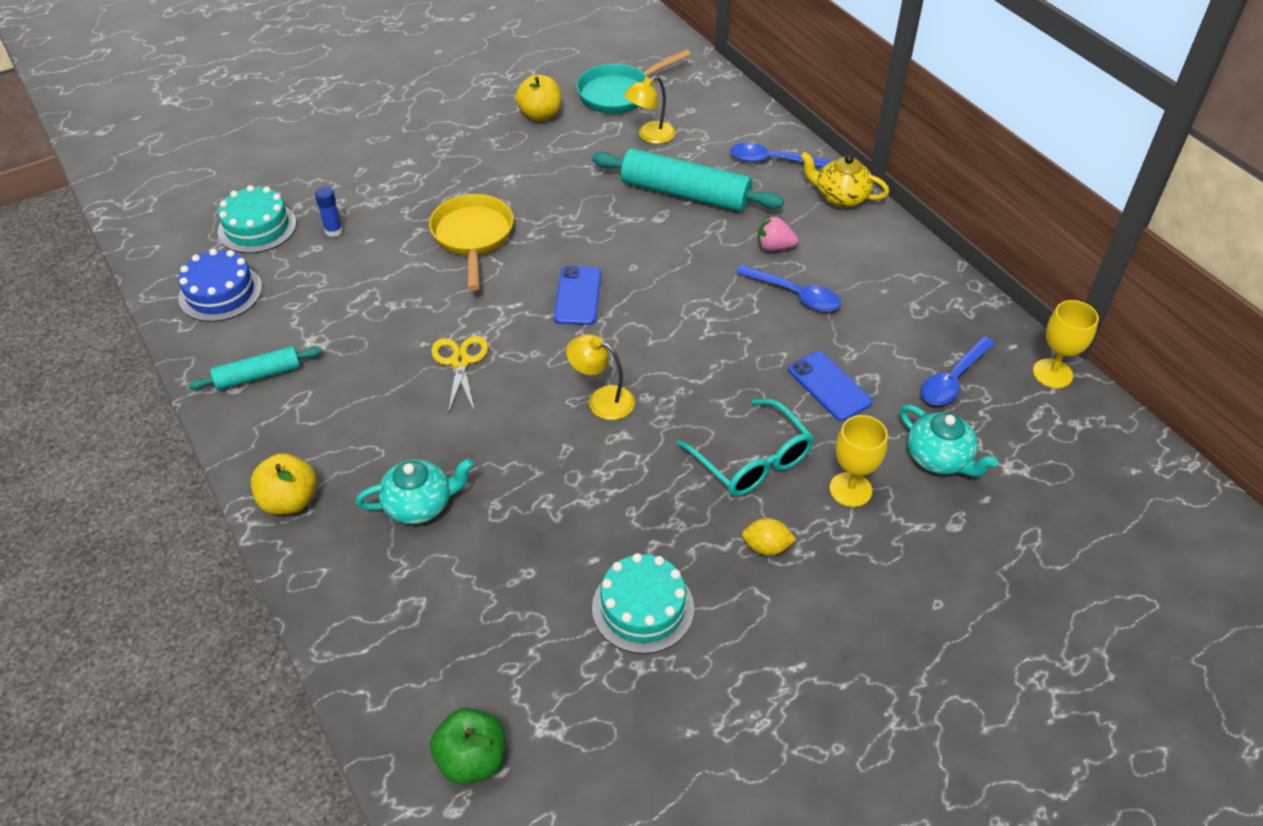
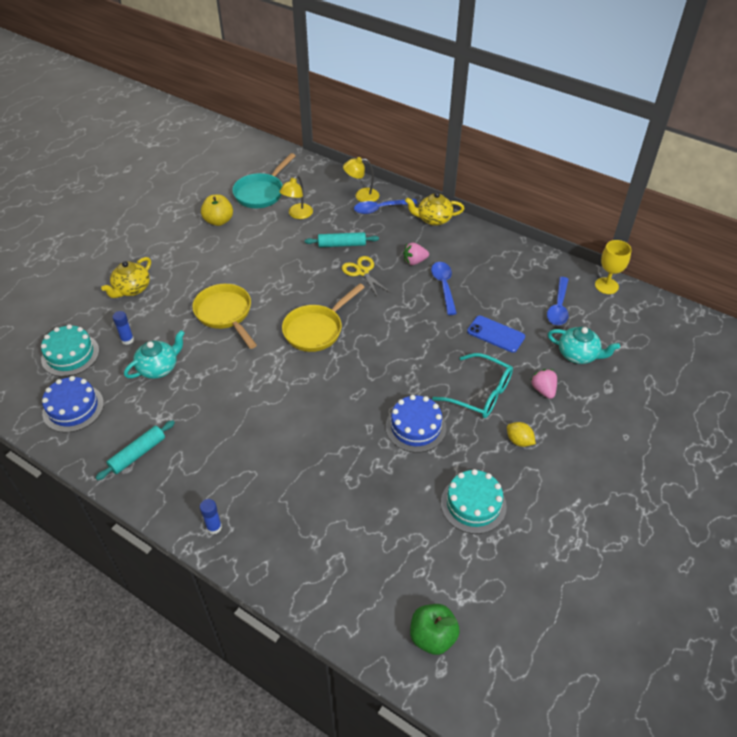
camera: 25 degrees left, 0 degrees up
yellow apple [251,453,317,515] -> blue glue stick [200,499,222,534]
turquoise teapot [356,458,474,525] -> turquoise teapot moved to [124,330,185,379]
yellow scissors [431,336,488,414] -> yellow scissors moved to [342,256,391,297]
blue phone [554,266,601,325] -> yellow pan [282,284,365,352]
yellow lamp [566,334,635,420] -> yellow lamp moved to [343,157,379,202]
turquoise rolling pin [592,148,784,212] -> turquoise rolling pin [305,232,379,247], size x0.56
blue spoon [736,265,841,312] -> blue spoon turned 105 degrees counterclockwise [431,262,457,315]
yellow lemon [742,518,796,556] -> yellow lemon turned 60 degrees clockwise [507,422,536,447]
yellow goblet [830,415,888,507] -> pink strawberry [531,369,557,399]
none -> yellow teapot [101,257,151,298]
none -> blue cake [386,395,446,453]

